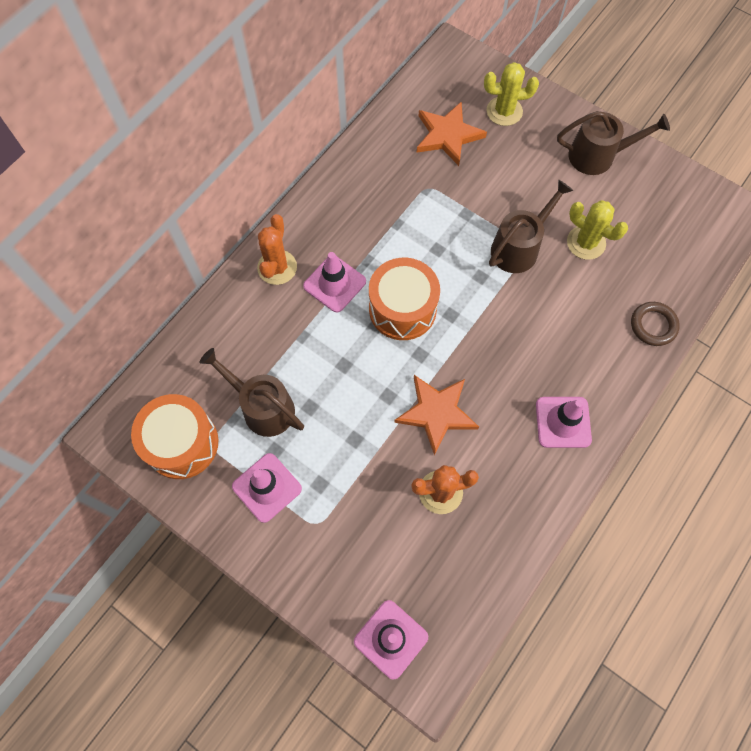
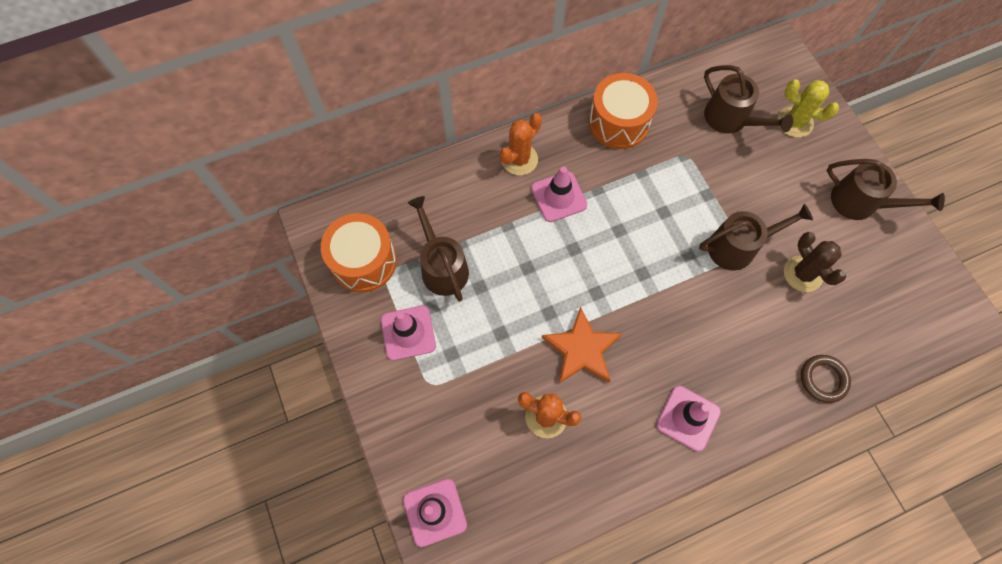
camera: 30 degrees right, 0 degrees up
orange drum [369,258,440,340] -> orange drum moved to [589,73,658,149]
orange star [417,102,487,166] -> brown watering can [704,65,793,134]
yellow cactus [567,200,628,260] -> brown cactus [784,232,846,292]

